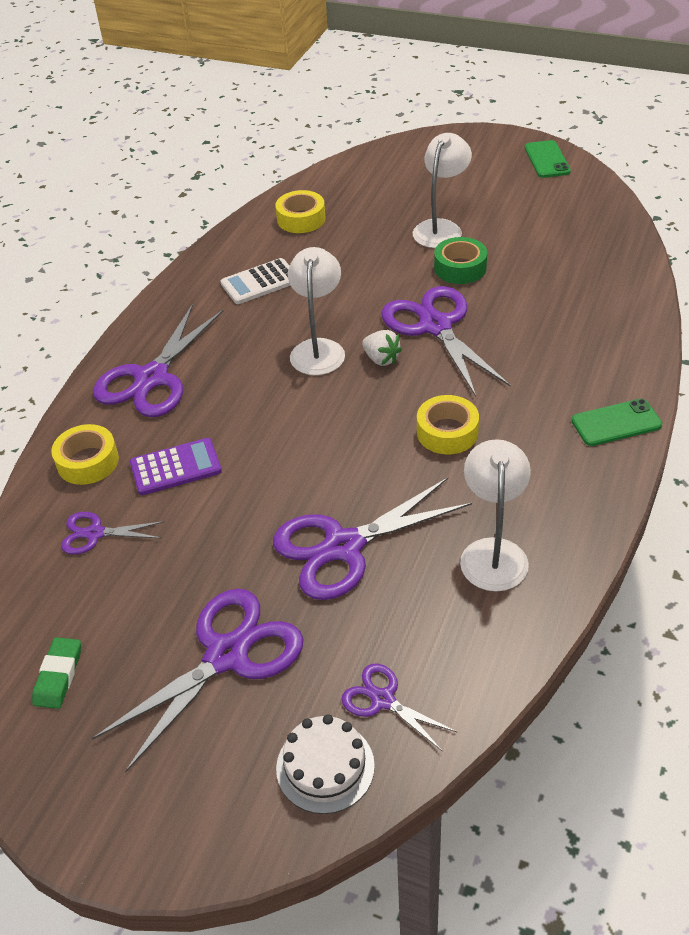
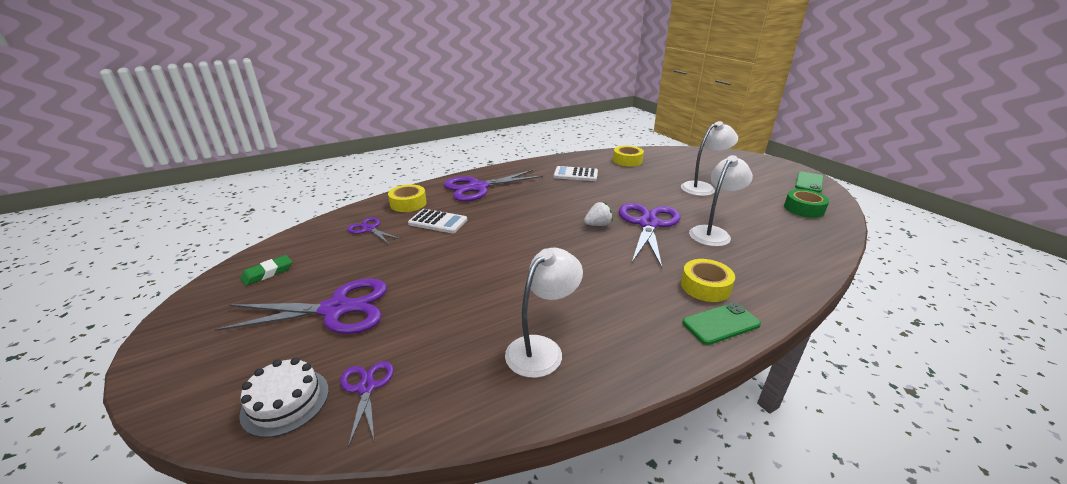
camera: 35 degrees right, 15 degrees down
purple calculator [130,438,222,495] -> white calculator [408,209,467,234]
purple scissors [273,478,472,600] -> none
white lamp [288,247,345,375] -> white lamp moved to [689,155,753,247]
white strawberry [362,330,402,366] -> white strawberry turned 105 degrees counterclockwise [584,202,613,226]
yellow tape [417,395,479,455] -> yellow tape moved to [681,259,735,302]
green tape [434,237,487,284] -> green tape moved to [784,189,829,218]
green phone [571,399,662,446] -> green phone turned 45 degrees counterclockwise [682,302,761,345]

